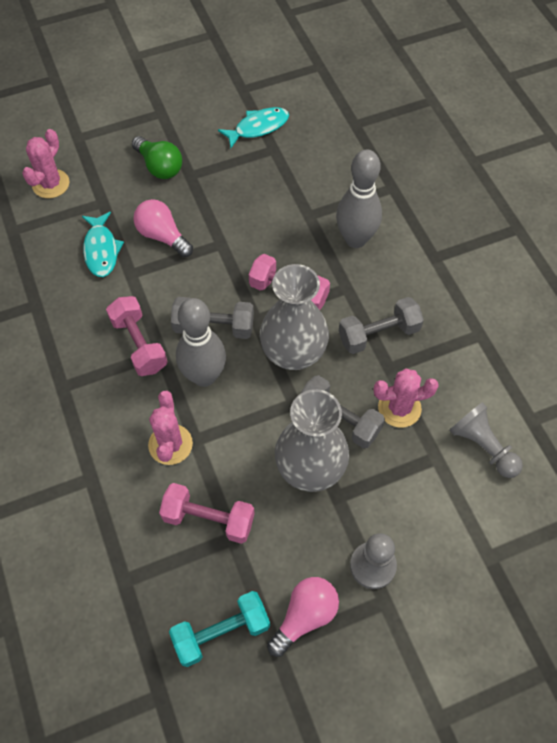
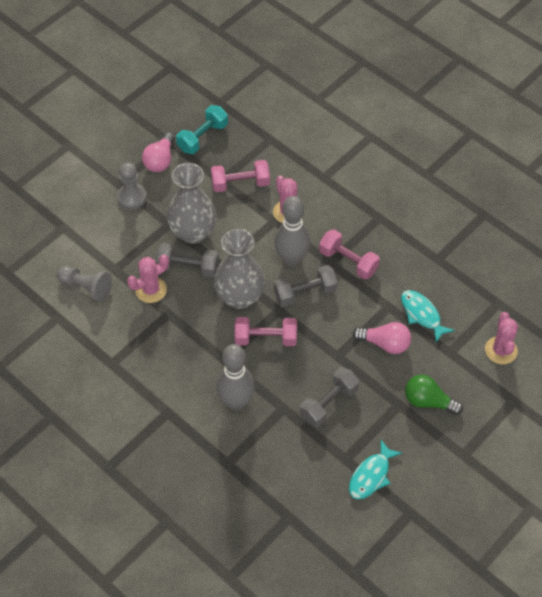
camera: 155 degrees right, 5 degrees down
grey dumbbell [339,297,424,354] -> grey dumbbell moved to [300,367,359,427]

